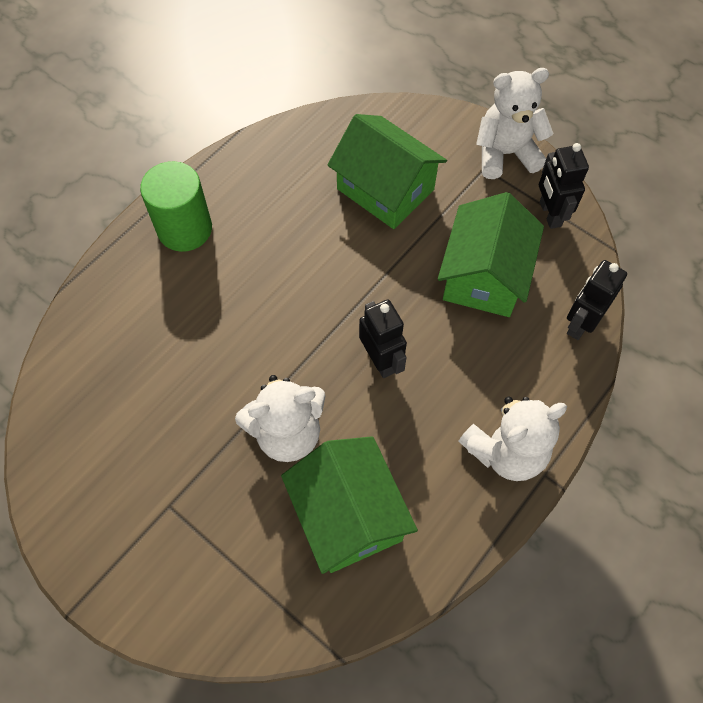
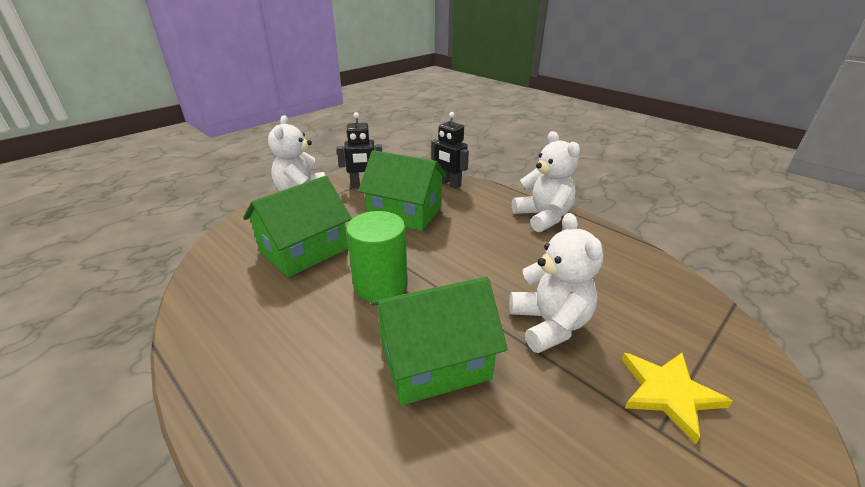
camera: 85 degrees left, 30 degrees down
green cylinder [140,161,212,252] -> green cylinder moved to [346,211,408,302]
green house [281,436,418,574] -> green house moved to [371,277,508,405]
black robot [359,299,407,378] -> none
none -> yellow star [621,353,732,444]

